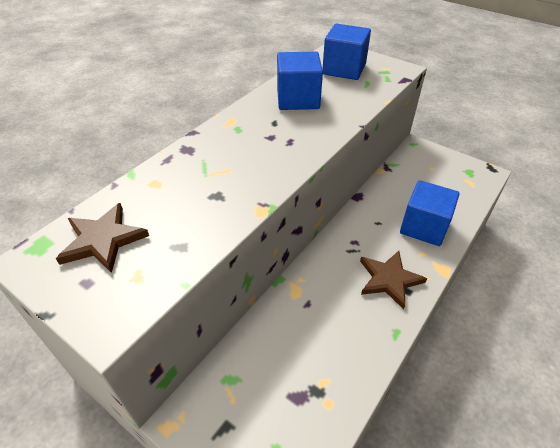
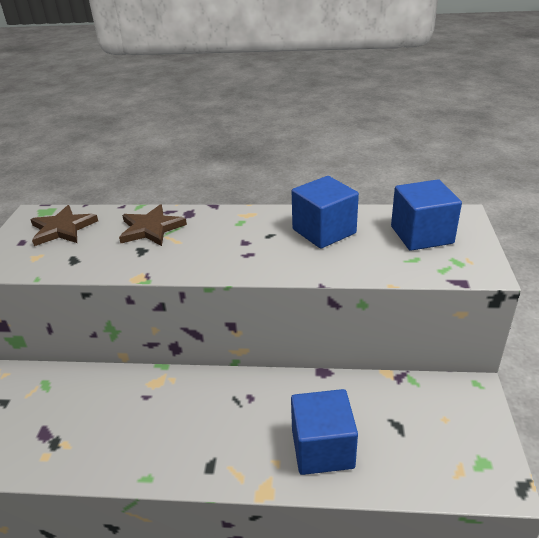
camera: 60 degrees right, 10 degrees down
brown star [360,251,427,310] -> brown star moved to [119,204,187,246]

